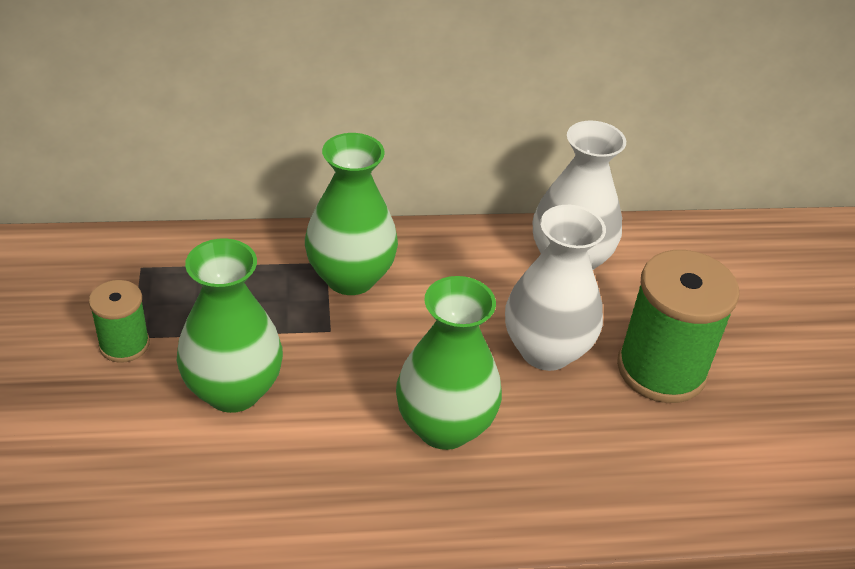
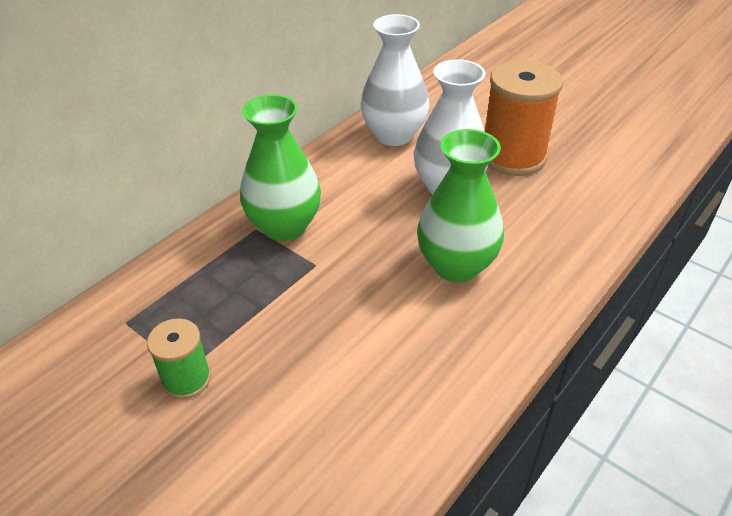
camera: 40 degrees left, 0 degrees up
green vase [177,238,283,413] -> none
green spool [617,250,739,403] -> orange spool [485,60,563,176]

